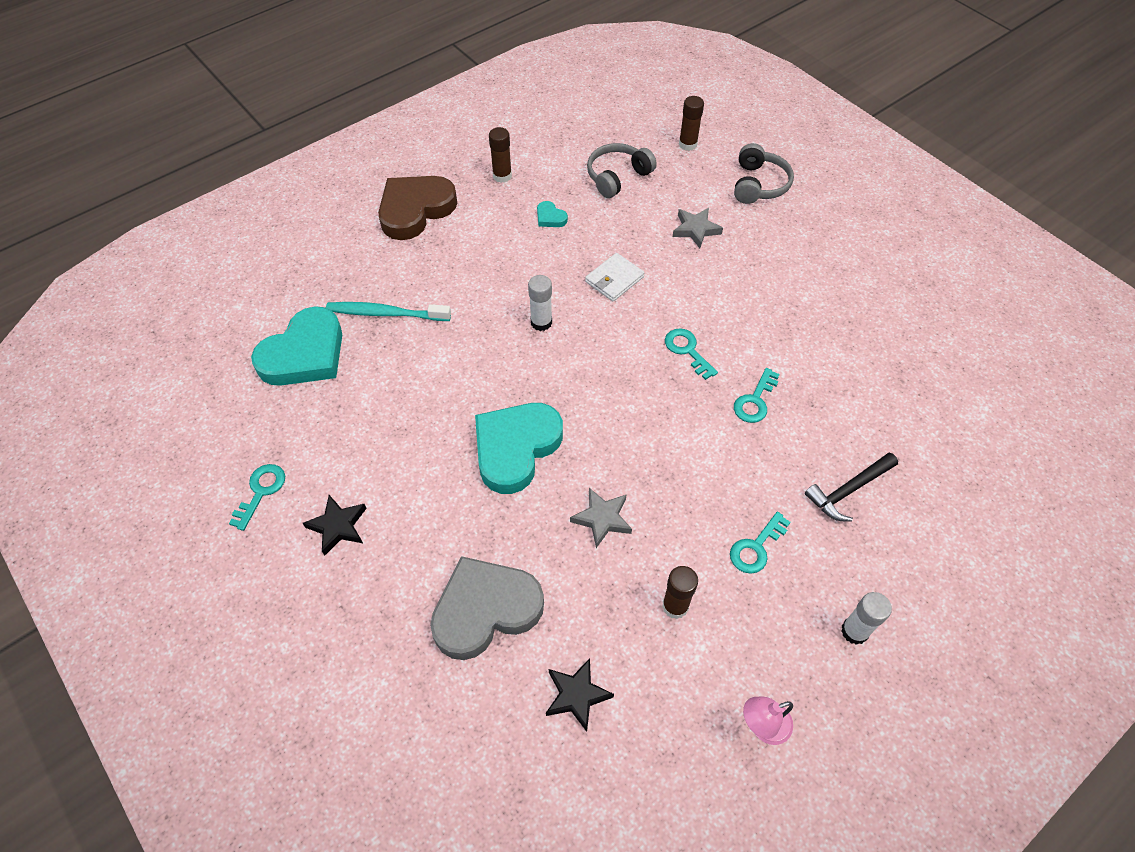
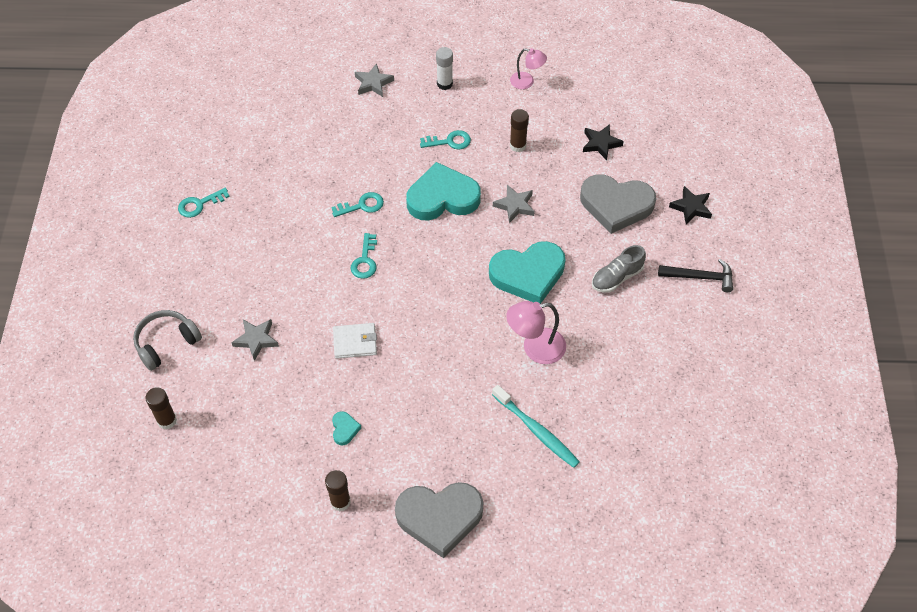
camera: 140 degrees left, 0 degrees up
turquoise key [229,464,285,531] -> turquoise key moved to [178,188,230,218]
turquoise heart [251,306,342,386] -> turquoise heart moved to [406,162,481,220]
black star [303,495,367,556] -> black star moved to [669,186,712,224]
brown heart [378,176,457,240] -> grey heart [395,482,483,558]
white glue stick [528,275,552,331] -> none
grey headphones [587,143,657,198] -> none
black hammer [805,452,898,522] -> black hammer moved to [658,259,733,292]
none -> grey star [355,63,394,97]
none -> pink lamp [506,301,566,364]
none -> grey shoe [592,245,646,293]

